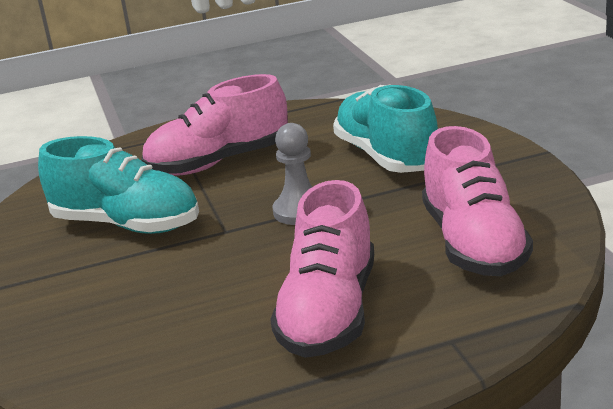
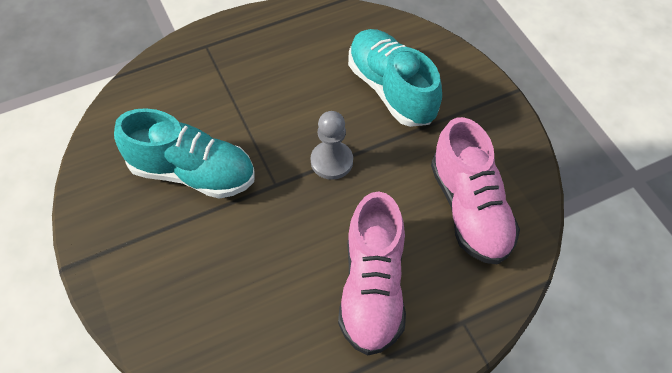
camera: 10 degrees left, 30 degrees up
pink shoe [141,74,288,176] -> none

